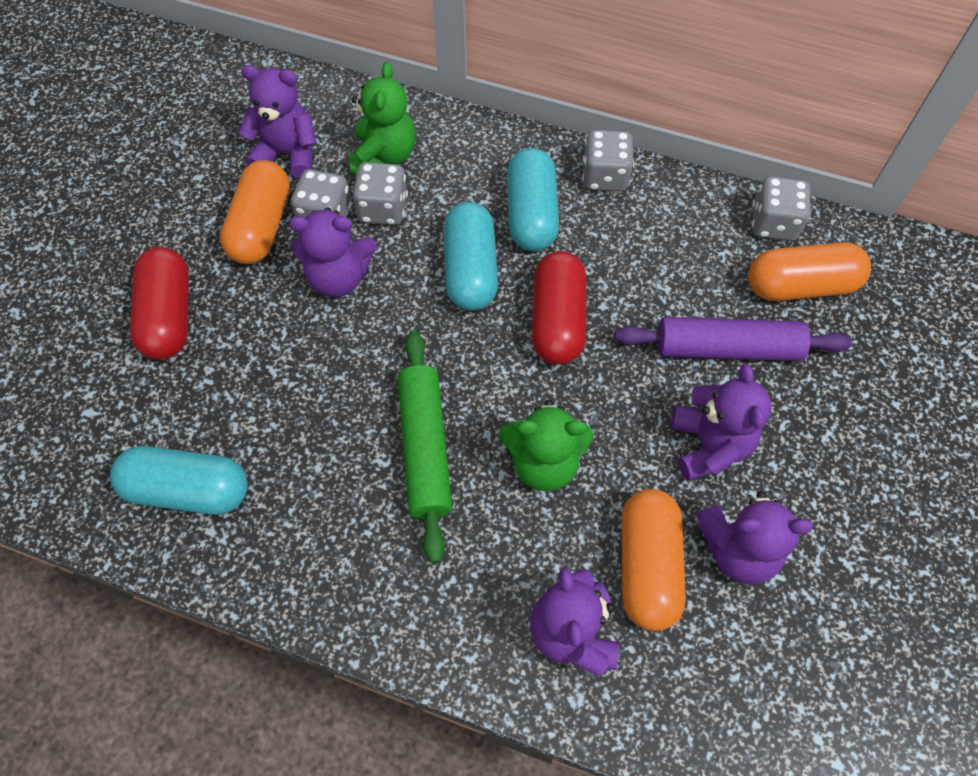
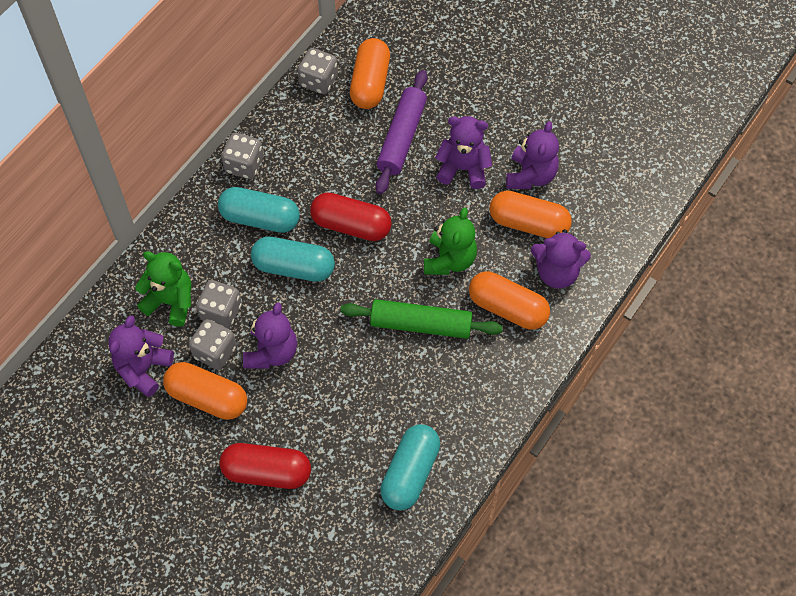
camera: 75 degrees left, 0 degrees up
none -> orange capsule [469,271,550,330]

